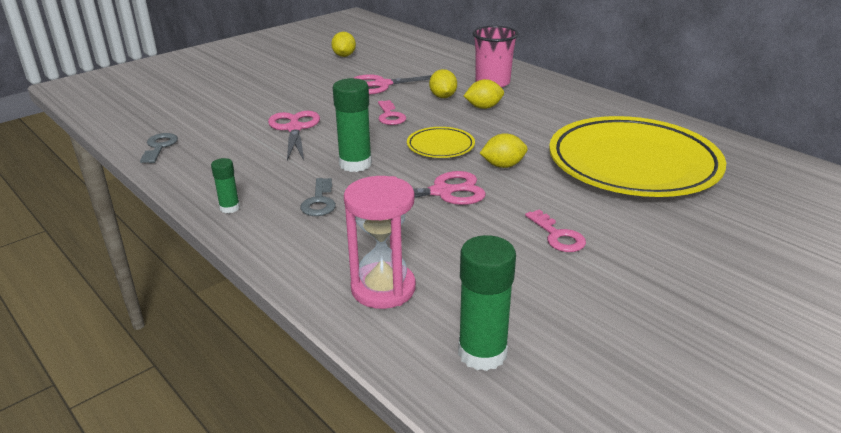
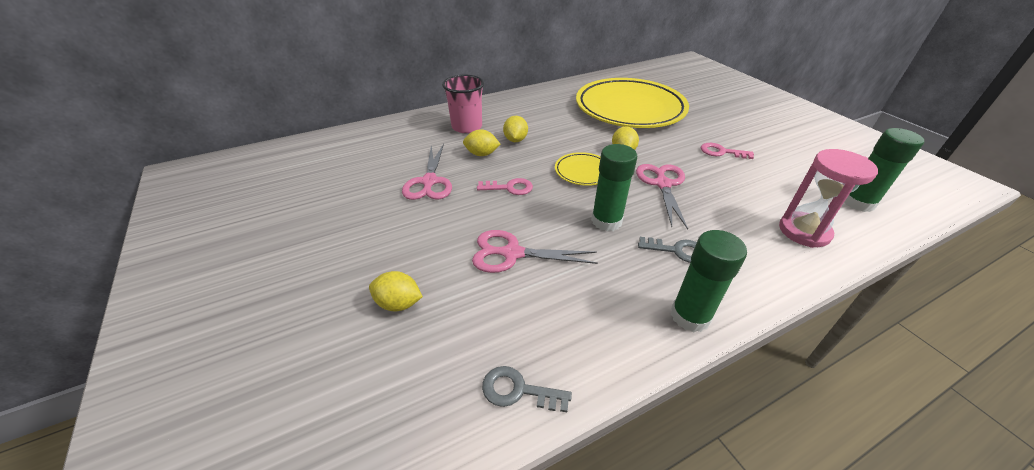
camera: 75 degrees left, 10 degrees up
green glue stick [211,158,240,213] -> green glue stick [671,230,747,332], size x1.83
yellow lemon [331,32,356,57] -> yellow lemon moved to [369,271,423,311]
pink key [525,209,586,252] -> pink key turned 150 degrees counterclockwise [701,143,754,159]

